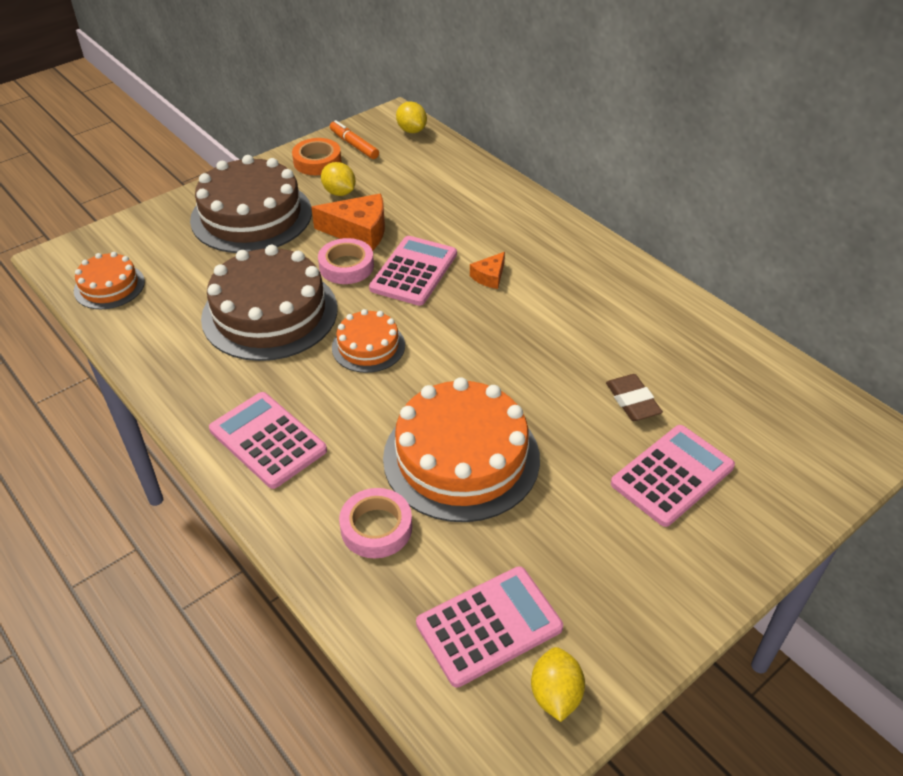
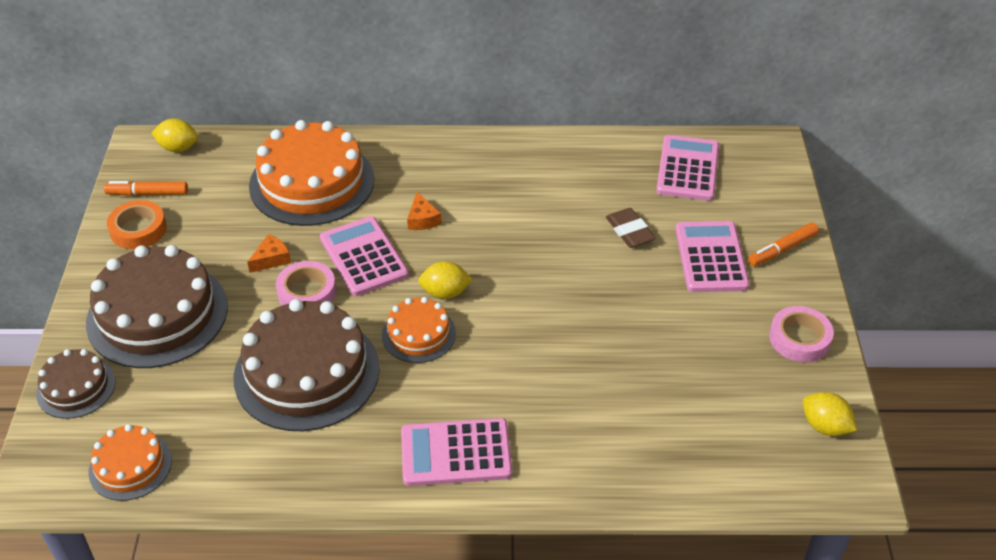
camera: 50 degrees left, 0 degrees up
orange cheese [311,194,385,251] -> orange cheese [247,234,291,273], size x0.54
yellow lemon [321,162,356,196] -> yellow lemon moved to [418,261,473,299]
pink tape [339,488,412,558] -> pink tape moved to [769,306,834,362]
orange cake [383,377,540,522] -> orange cake moved to [249,120,374,226]
pink calculator [416,566,563,688] -> pink calculator moved to [656,135,719,201]
brown eraser [606,374,663,421] -> brown eraser turned 45 degrees clockwise [606,208,656,248]
none -> brown cake [36,349,116,419]
none -> orange marker [748,223,819,266]

